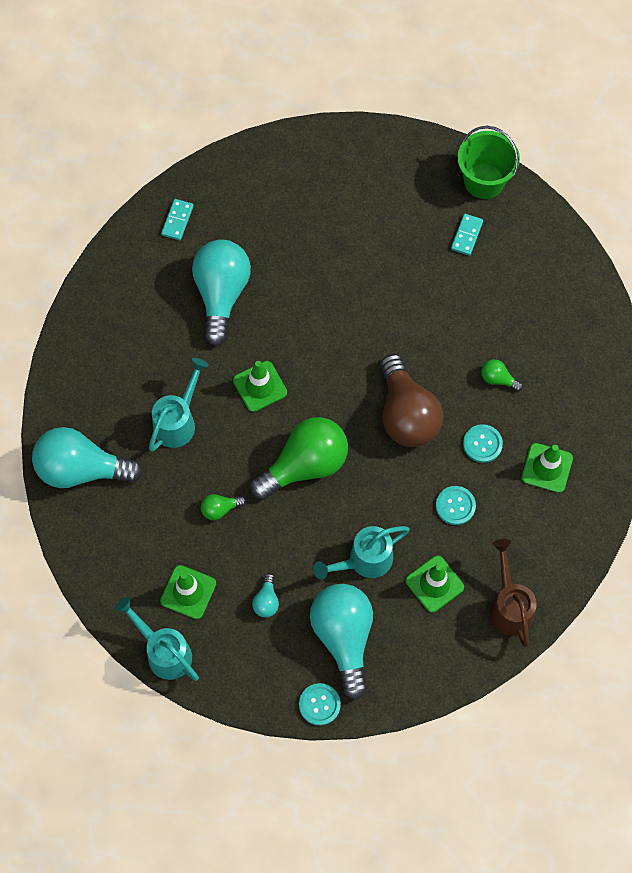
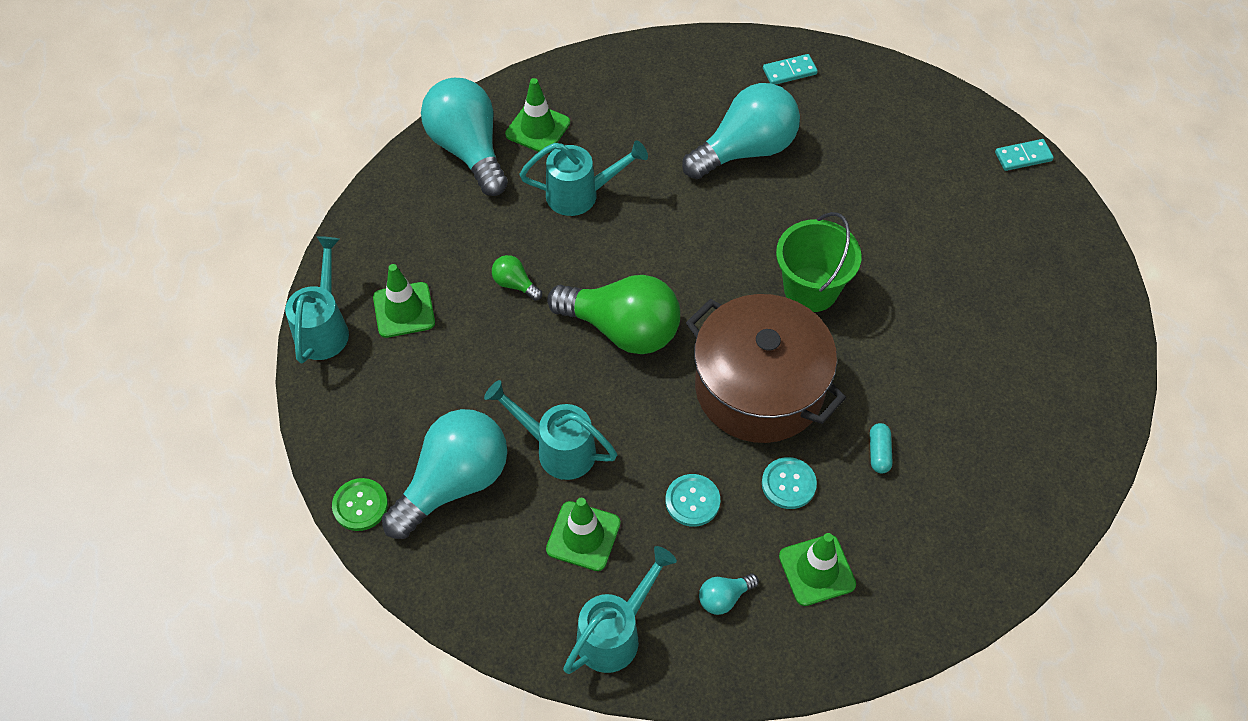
camera: 55 degrees right, 10 degrees down
green traffic cone [233,361,287,412] -> green traffic cone moved to [505,78,570,153]
turquoise light bulb [252,573,279,618] -> turquoise light bulb moved to [699,573,759,615]
turquoise button [299,683,341,726] -> green button [332,478,388,531]
brown light bulb [380,354,443,447] -> brown pot [686,294,846,443]
turquoise domino [451,214,483,256] -> turquoise domino moved to [995,139,1054,171]
green bucket [457,126,520,199] -> green bucket moved to [776,212,862,312]
green light bulb [481,359,523,391] -> turquoise capsule [870,423,893,473]
brown watering can [490,539,537,647] -> turquoise watering can [563,546,677,674]

